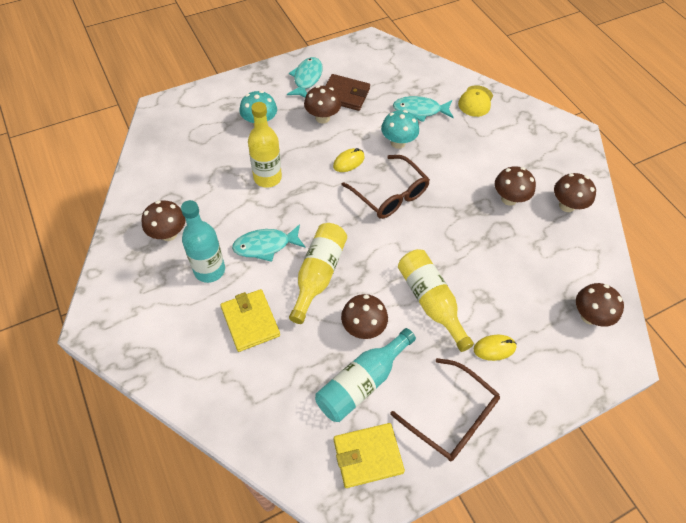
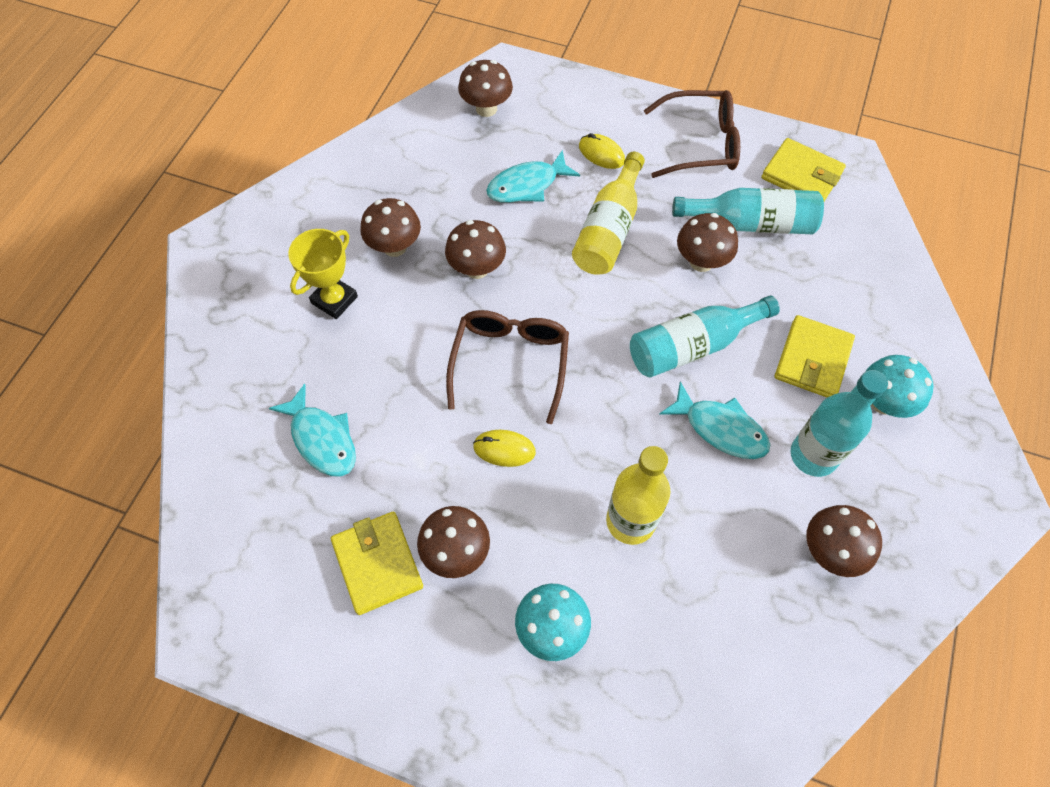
camera: 130 degrees left, 5 degrees up
turquoise fish [287,57,323,98] -> turquoise fish moved to [486,150,580,203]
yellow bottle [289,223,347,324] -> turquoise bottle [630,296,780,378]
brown wallet [326,74,370,111] -> yellow wallet [331,512,423,615]
turquoise mushroom [381,110,419,149] -> turquoise mushroom moved to [866,355,934,418]
brown glasses [390,358,500,461] -> brown glasses turned 90 degrees clockwise [644,90,740,178]
yellow cap [458,85,493,117] -> none
brown mushroom [554,173,596,212] -> brown mushroom moved to [445,220,506,279]
none -> yellow trophy [288,229,358,319]

